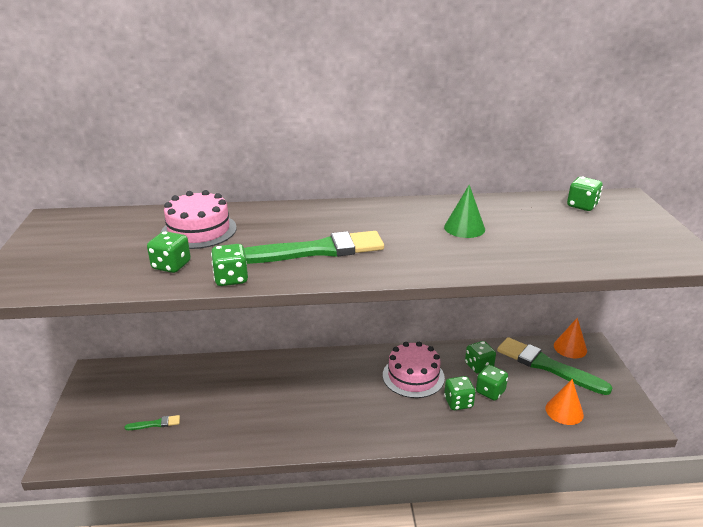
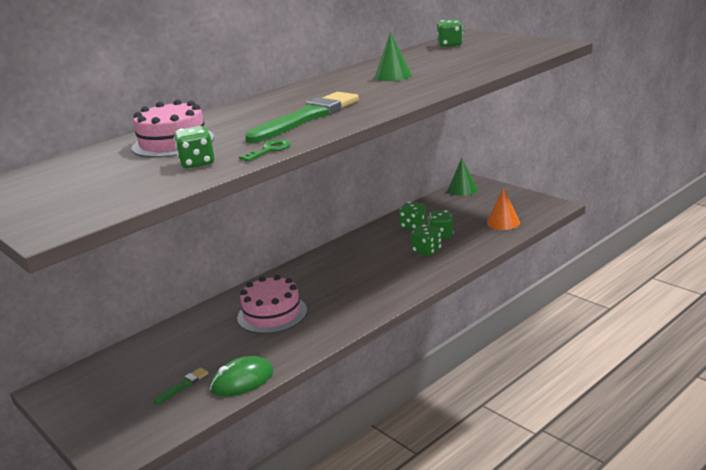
camera: 35 degrees left, 5 degrees down
green dice [211,244,248,286] -> green key [239,139,290,161]
pink cake [383,341,445,398] -> pink cake moved to [237,275,307,334]
green brush [497,337,612,395] -> none
orange cone [554,318,587,358] -> green cone [448,158,478,196]
none -> green mouse [210,356,274,397]

